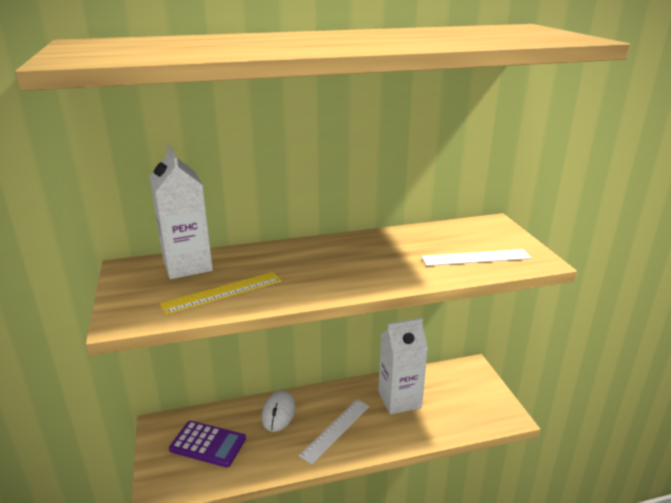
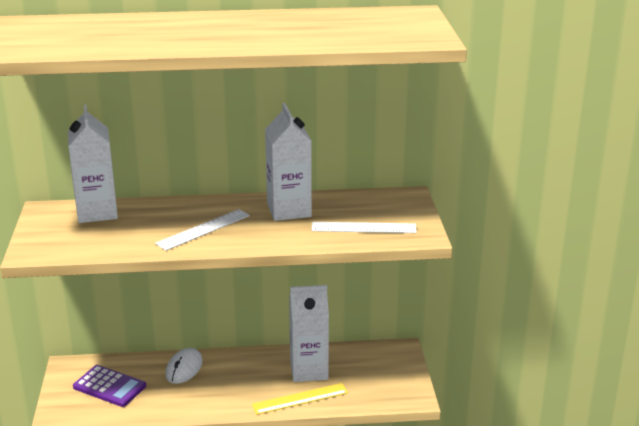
camera: 10 degrees right, 0 degrees up
yellow ruler [160,272,281,315] -> yellow ruler moved to [252,383,348,415]
white ruler [299,400,370,464] -> white ruler moved to [155,209,250,251]
none -> white carton [265,103,312,221]

